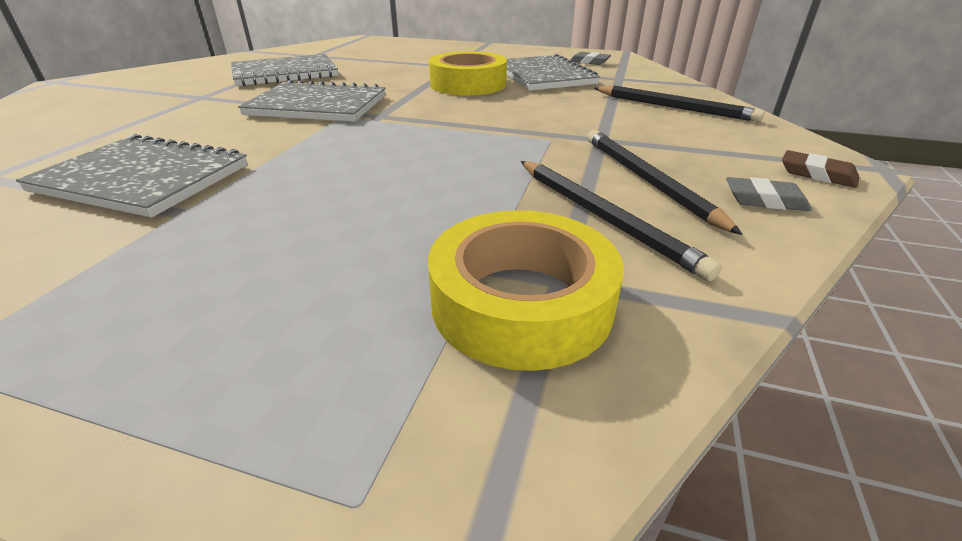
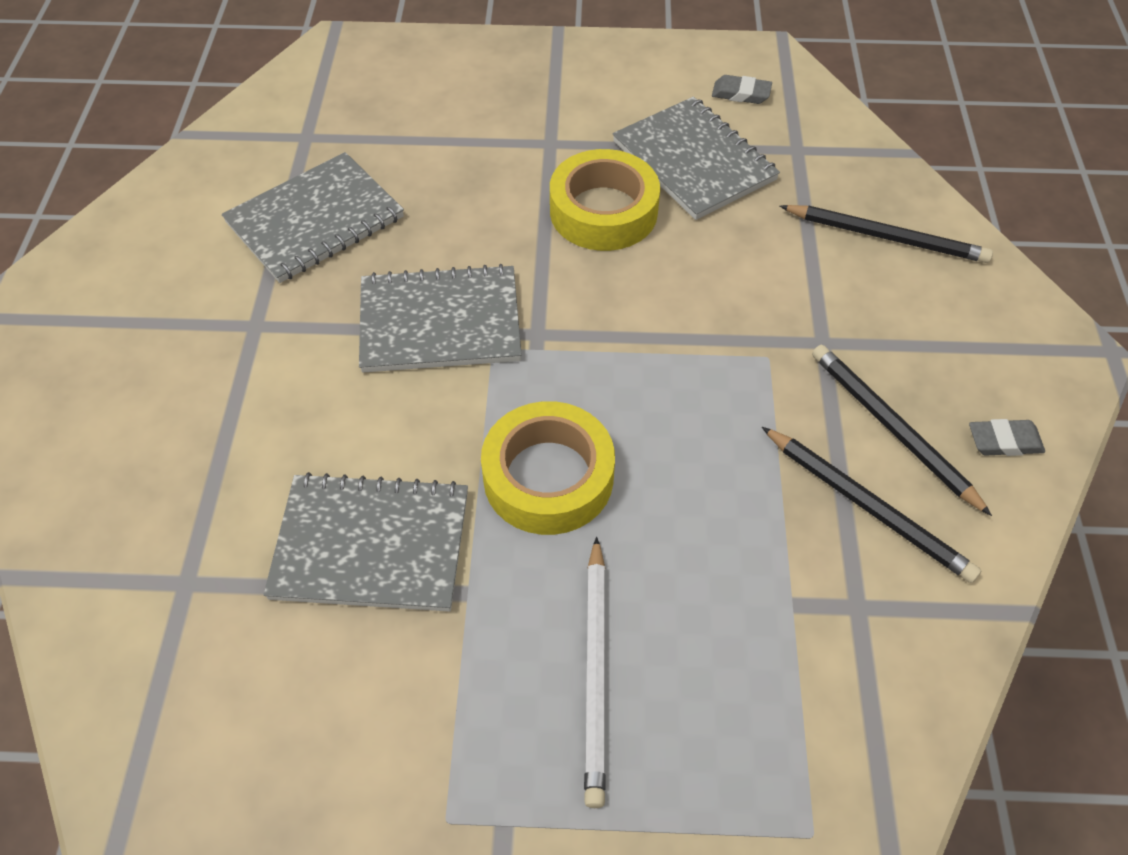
camera: 15 degrees left, 20 degrees up
yellow tape [428,210,624,371] -> yellow tape moved to [481,401,615,535]
brown eraser [782,150,859,188] -> none
none -> white pencil [584,537,606,808]

